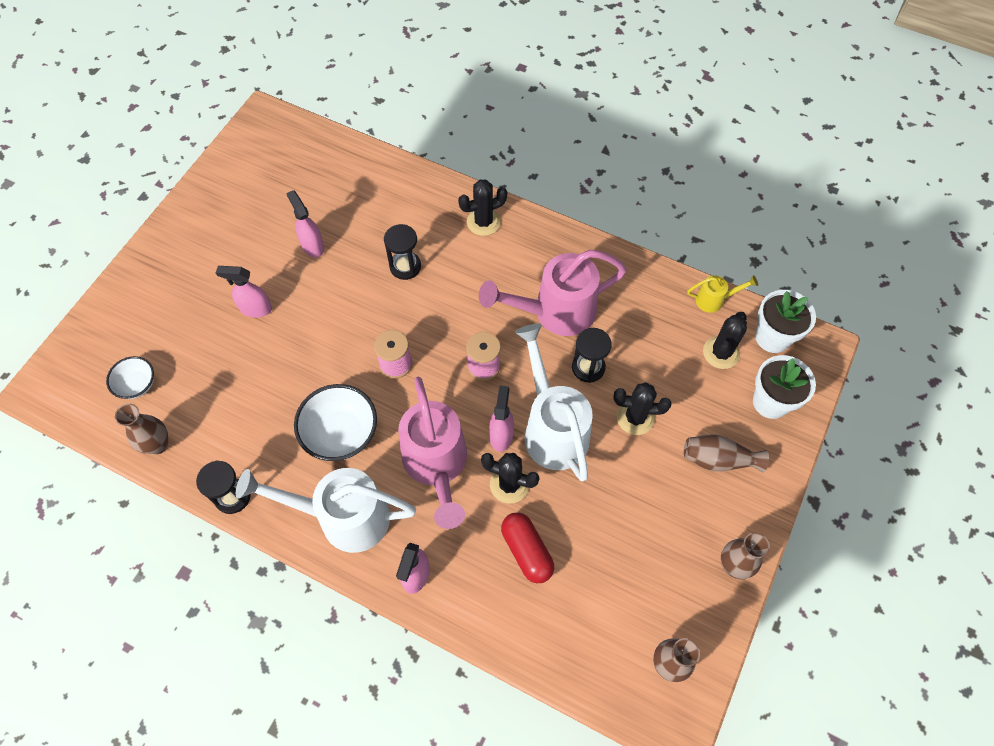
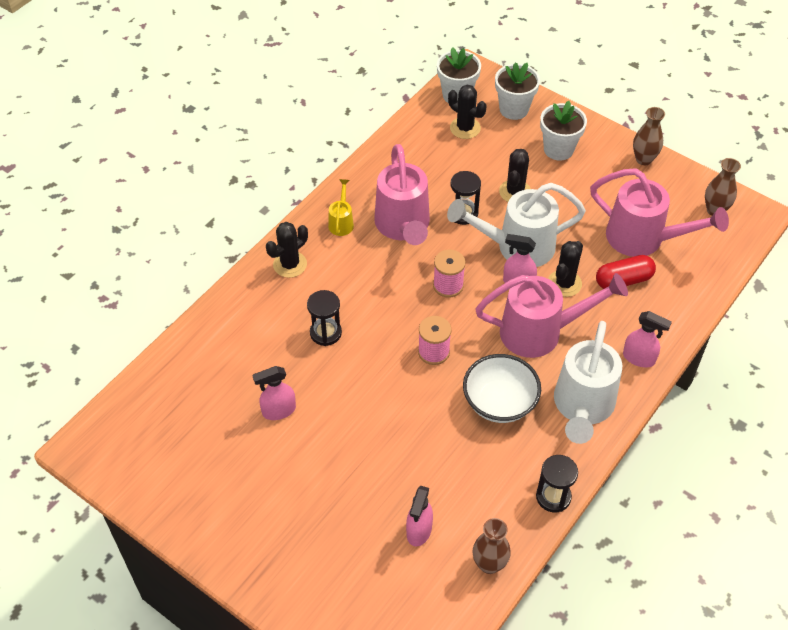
camera: 80 degrees left, 10 degrees down
white bowl [106,356,154,399] -> none
pink spray bottle [216,266,272,318] -> pink spray bottle moved to [406,486,433,547]
black cactus [458,180,507,236] -> black cactus turned 60 degrees clockwise [266,222,308,278]
brown vase [684,434,769,473] -> white flower pot [540,101,587,161]
yellow watering can [687,275,758,313] -> yellow watering can moved to [328,179,354,236]
none -> pink watering can [590,168,729,257]

